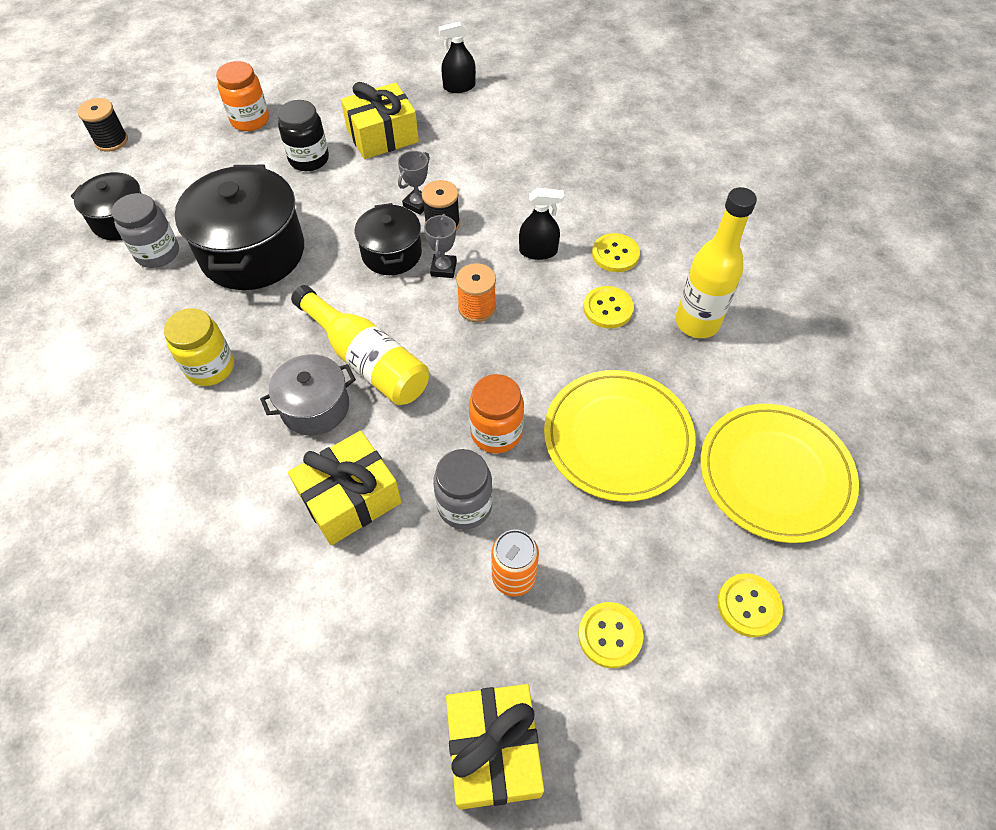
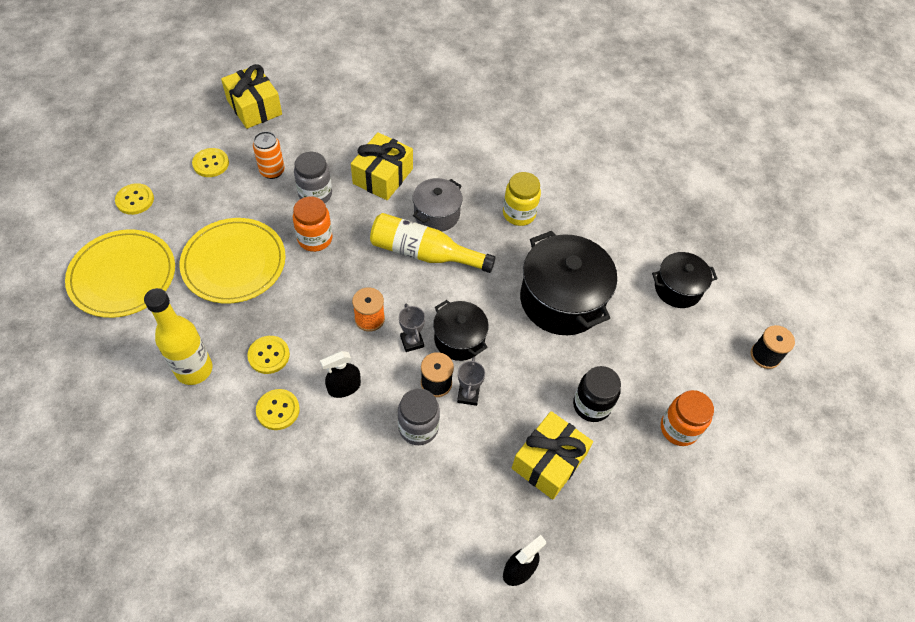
camera: 150 degrees right, 0 degrees up
grey jar [111,193,179,268] -> grey jar moved to [398,388,440,445]

